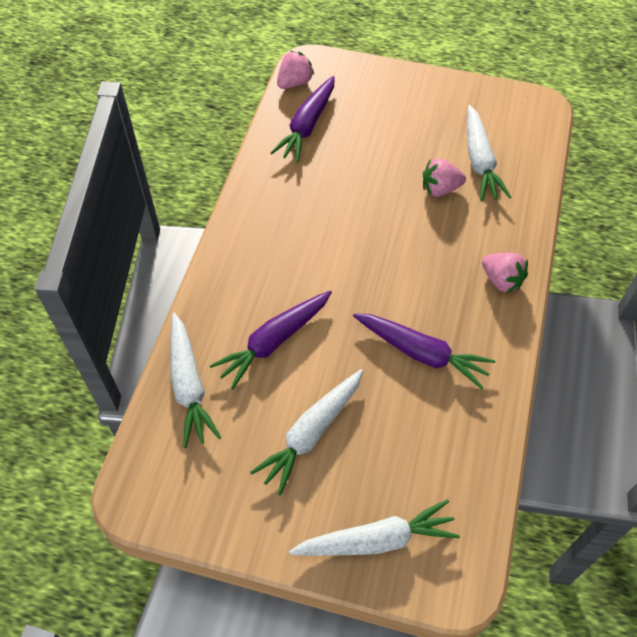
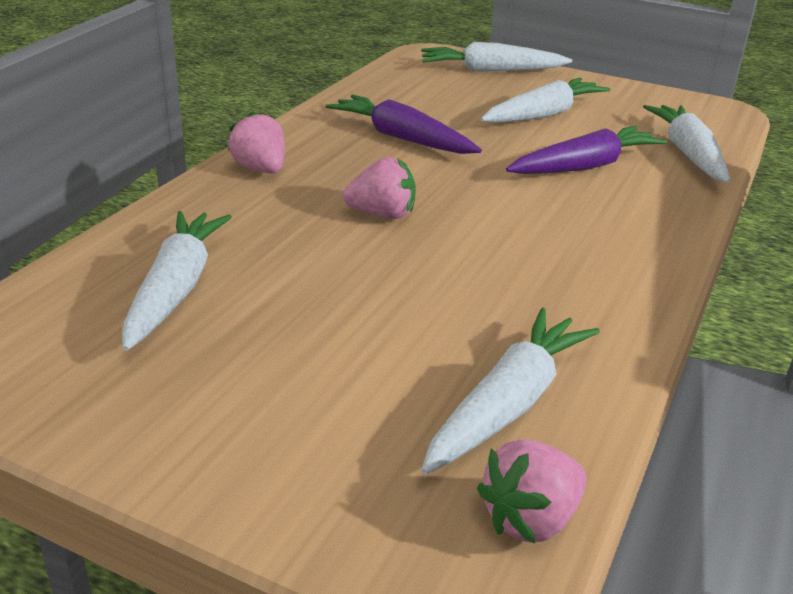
camera: 170 degrees left, 25 degrees down
purple carrot [271,76,335,162] -> white carrot [421,308,600,475]
pink strawberry [423,159,466,197] -> pink strawberry moved to [343,157,416,219]

